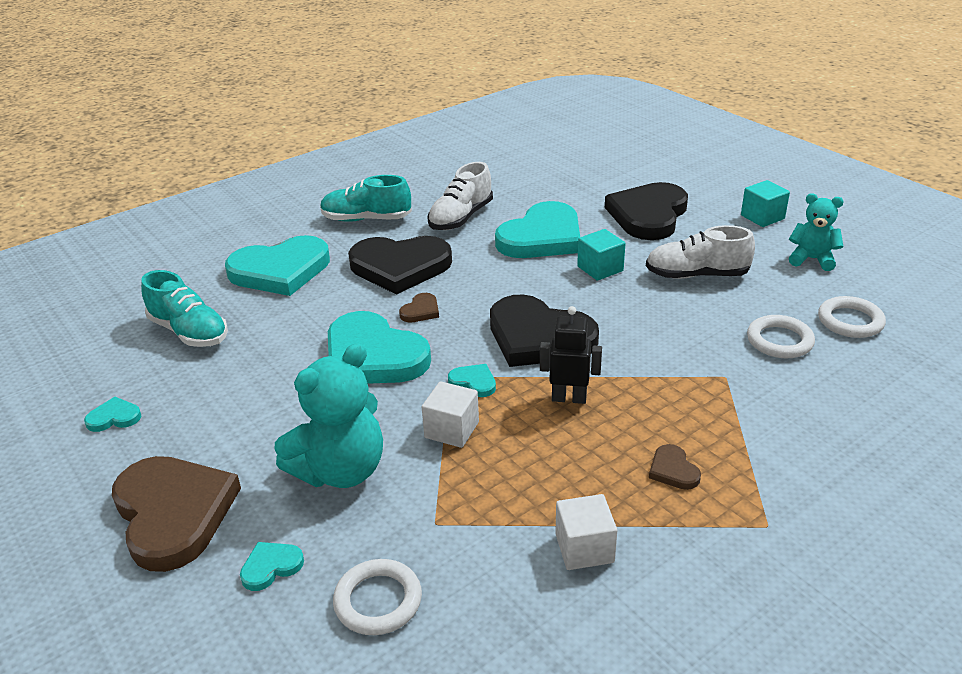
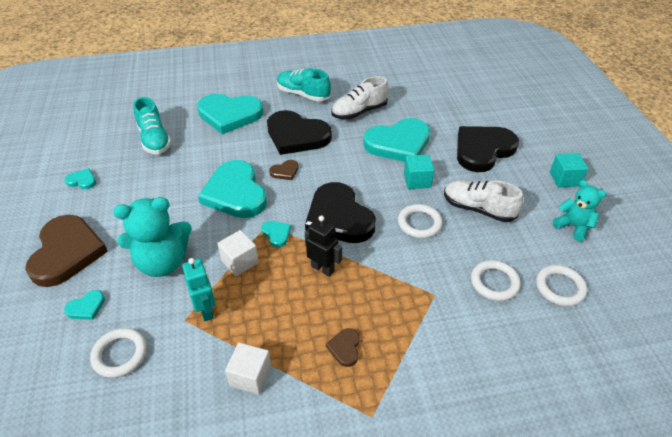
camera: 25 degrees right, 10 degrees up
turquoise heart [240,542,304,591] -> turquoise heart turned 150 degrees clockwise [64,290,105,320]
none -> turquoise robot [182,258,216,321]
none -> white ring [398,204,443,238]

